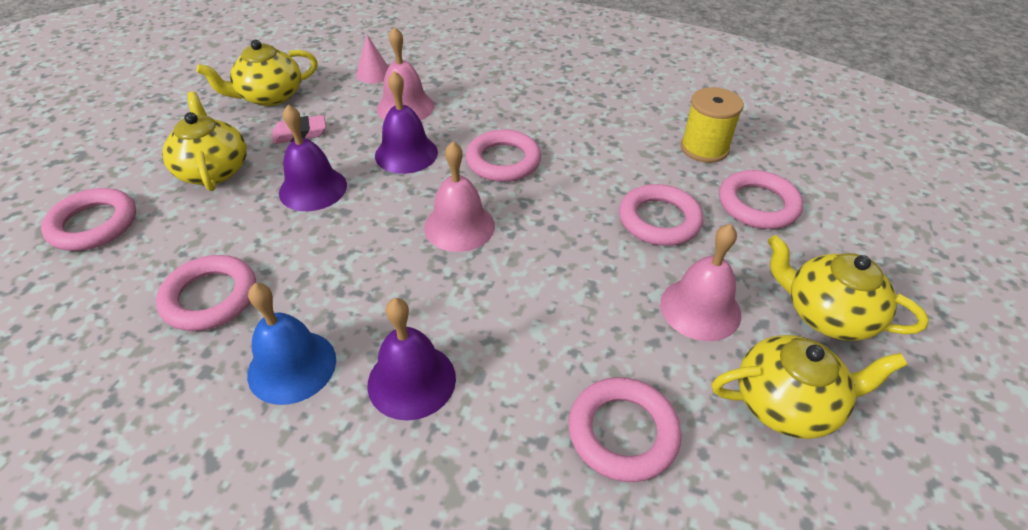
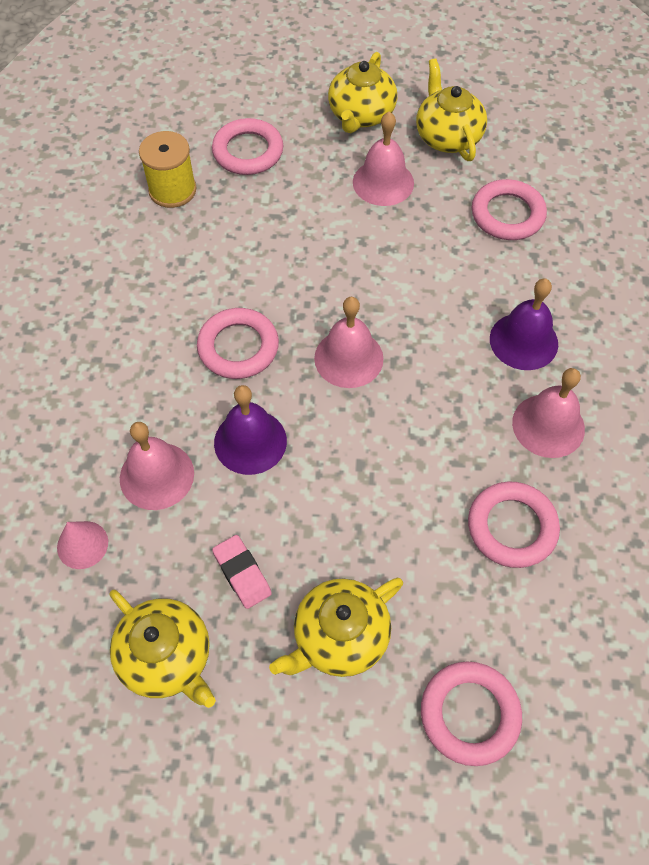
camera: 105 degrees left, 15 degrees up
blue bell [247,283,336,405] -> pink bell [512,368,585,458]
purple bell [279,104,347,211] -> none
pink ring [619,184,703,246] -> none

